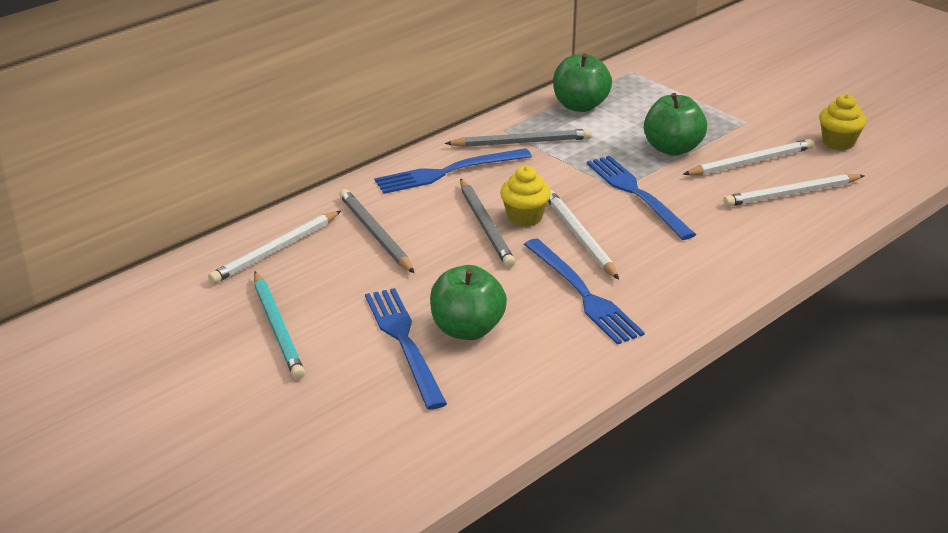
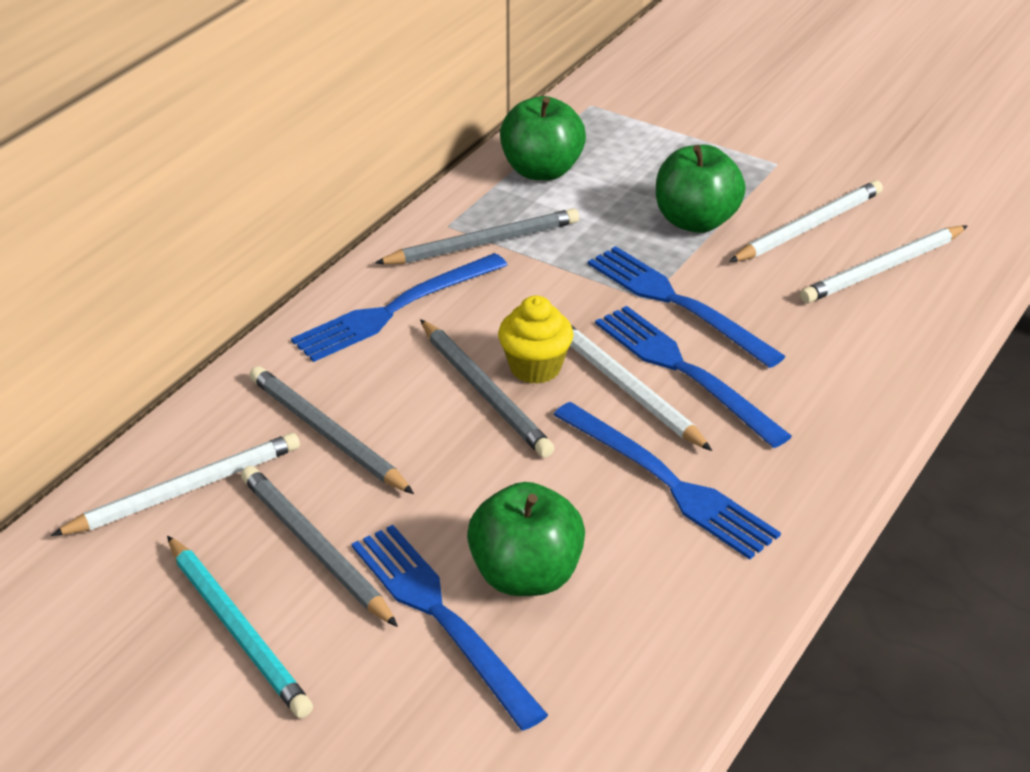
camera: 15 degrees left, 5 degrees up
white pencil [208,211,341,284] -> white pencil turned 150 degrees counterclockwise [51,433,300,536]
yellow cupcake [819,94,867,150] -> none
none -> grey pencil [241,466,398,627]
none -> blue fork [595,306,792,448]

